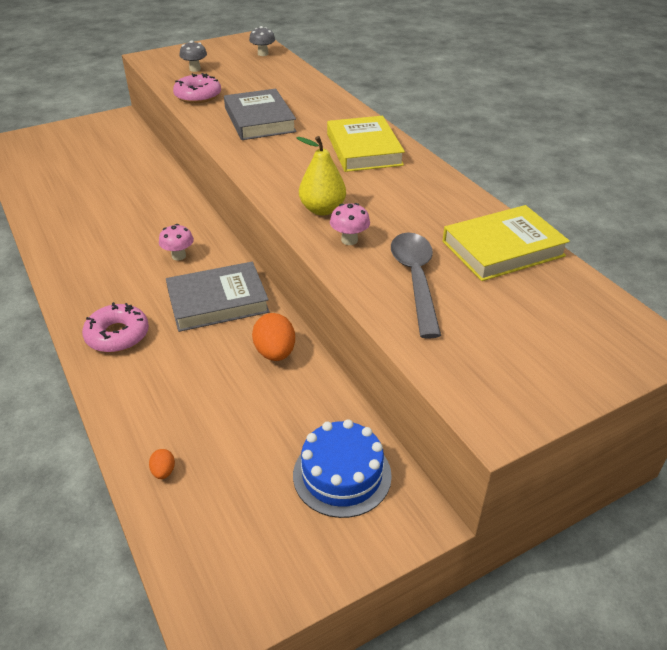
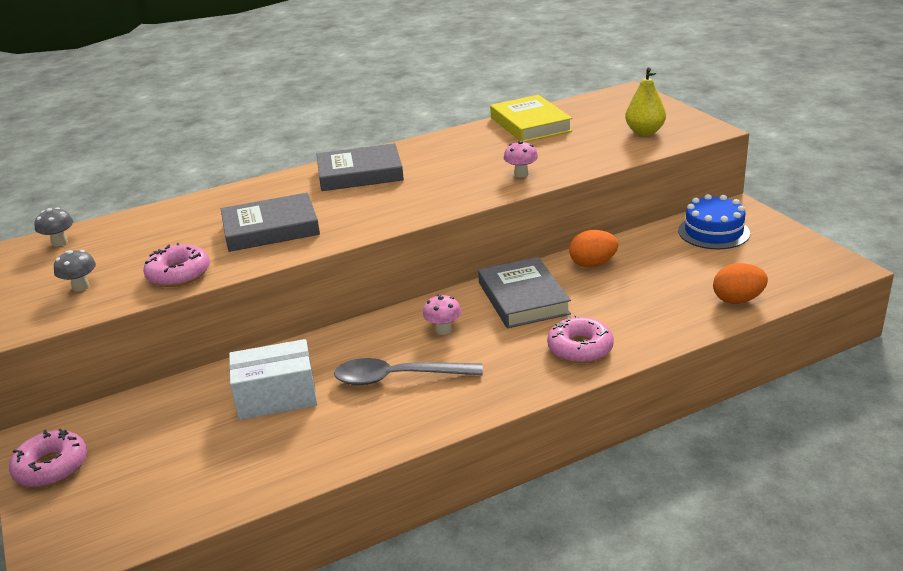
camera: 85 degrees left, 10 degrees down
orange egg [149,449,175,479] -> orange egg [713,263,768,304], size x2.00
yellow pear [296,136,346,216] -> yellow pear moved to [625,68,666,136]
yellow book [327,116,405,172] -> grey book [317,143,404,191]
grey spoon [391,232,441,339] -> grey spoon moved to [334,358,483,385]
none -> pink donut [9,428,87,487]
none -> white box [229,339,317,420]

